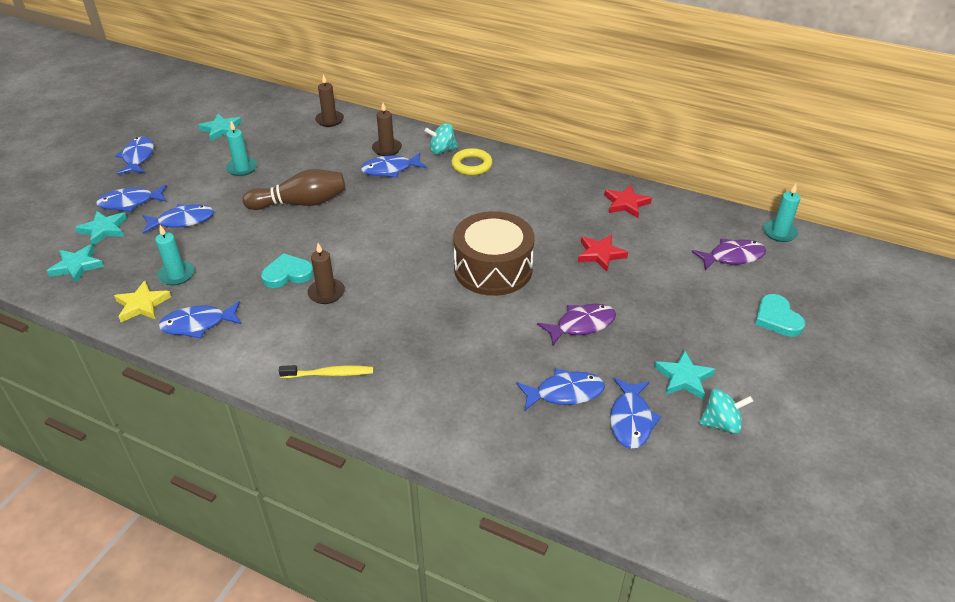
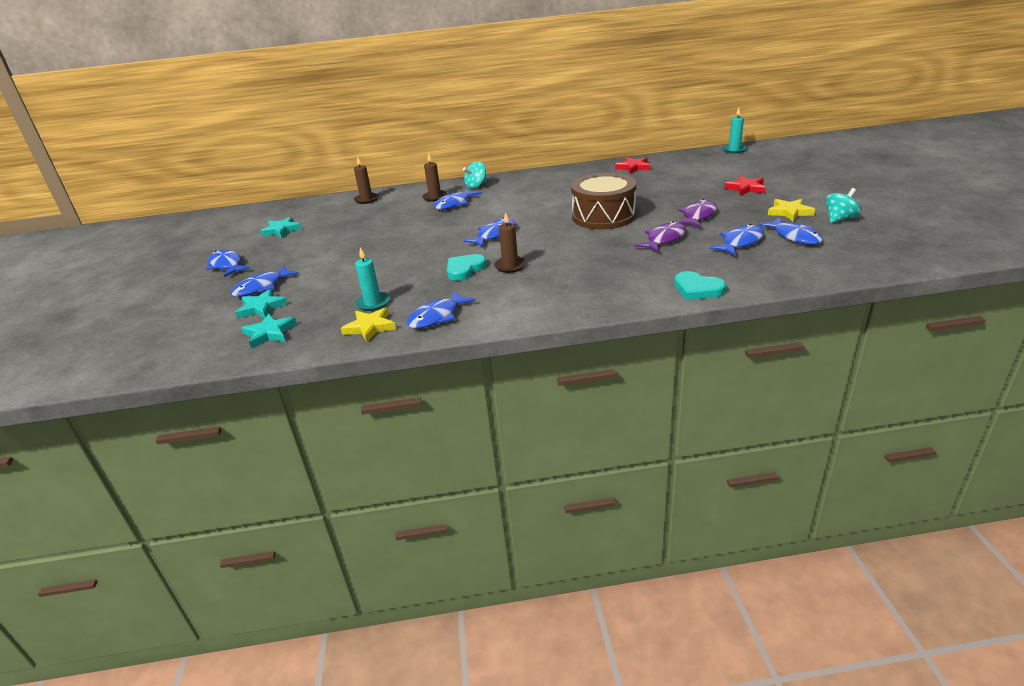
camera: 30 degrees left, 10 degrees down
blue fish [143,204,214,234] -> blue fish moved to [463,218,516,247]
turquoise candle [226,121,257,176] -> none
brown bowling pin [243,169,346,210] -> none
yellow toothbrush [279,365,373,378] -> none
yellow ring [451,148,493,175] -> none
red star [578,234,628,272] -> red star moved to [724,176,766,196]
turquoise star [654,351,715,400] -> yellow star [768,199,815,221]
purple fish [692,239,766,270] -> purple fish moved to [634,221,686,252]
turquoise heart [755,294,805,337] -> turquoise heart moved to [674,271,726,300]

